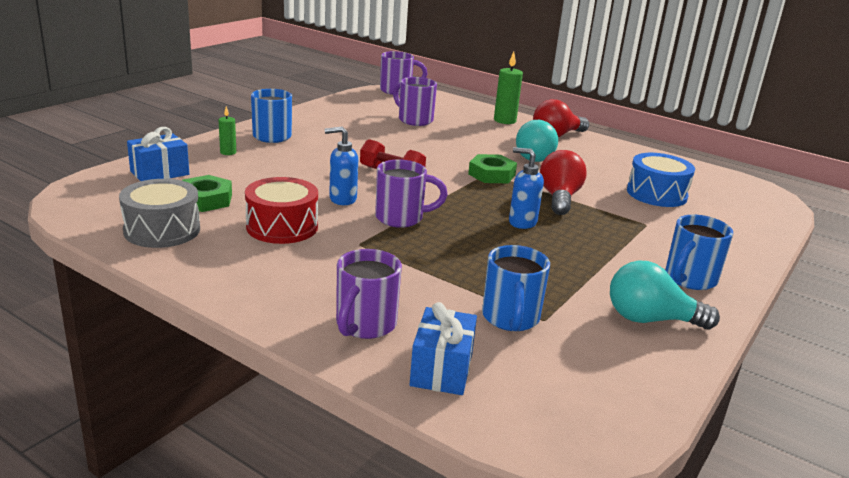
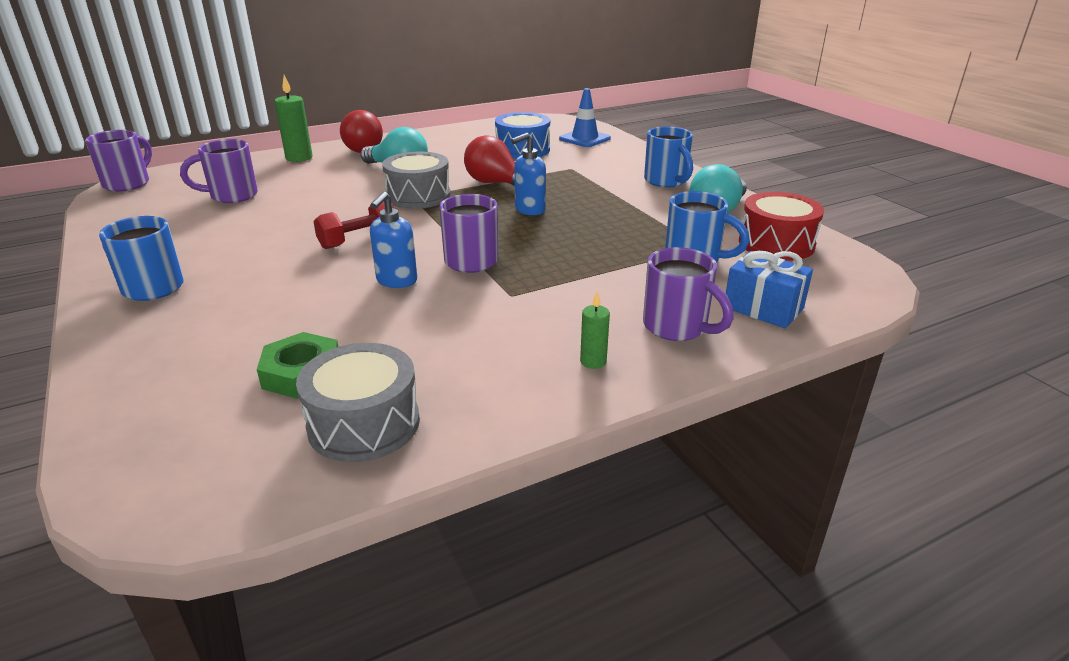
camera: 60 degrees left, 5 degrees up
blue gift [127,127,189,181] -> none
green candle [219,106,236,155] -> green candle moved to [580,291,610,369]
red drum [245,177,318,244] -> red drum moved to [739,192,824,261]
green nut [468,154,517,183] -> grey drum [382,152,451,209]
none -> blue traffic cone [559,88,611,147]

